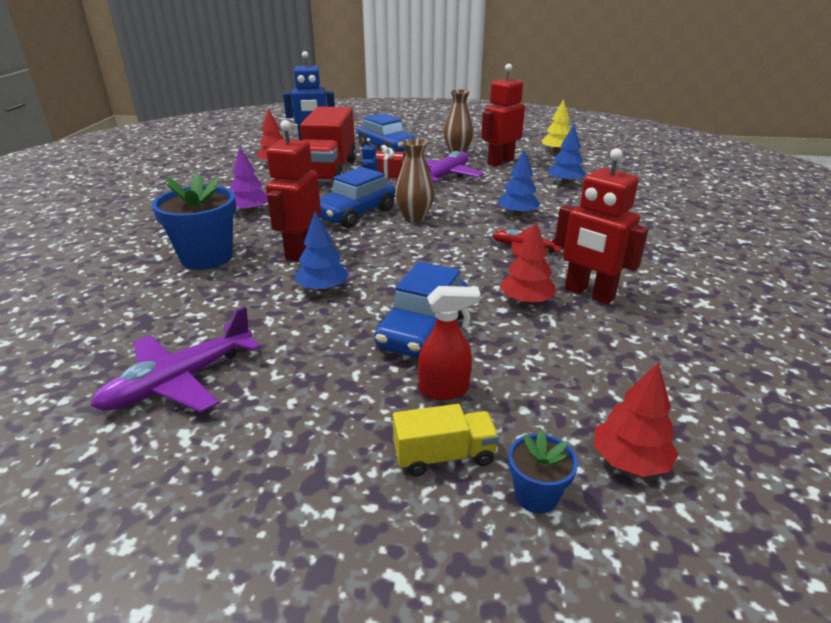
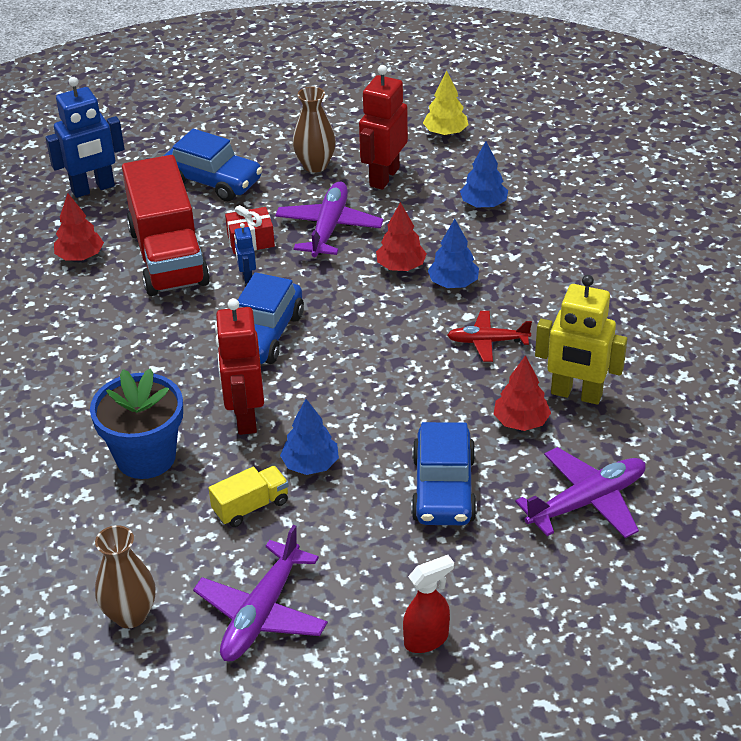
camera: 20 degrees left, 10 degrees up
purple tree [230,147,268,213] -> none
yellow truck [393,404,499,476] -> yellow truck moved to [209,466,289,527]
brown vase [395,138,435,222] -> brown vase moved to [95,525,156,628]
red spray bottle [418,286,481,400] -> red spray bottle moved to [403,555,454,653]
blue flower pot [509,430,578,514] -> none
red robot [555,148,649,305] -> yellow robot [535,275,627,405]
red tree [594,362,678,477] -> red tree moved to [376,202,427,271]
none -> purple plane [515,447,646,538]

